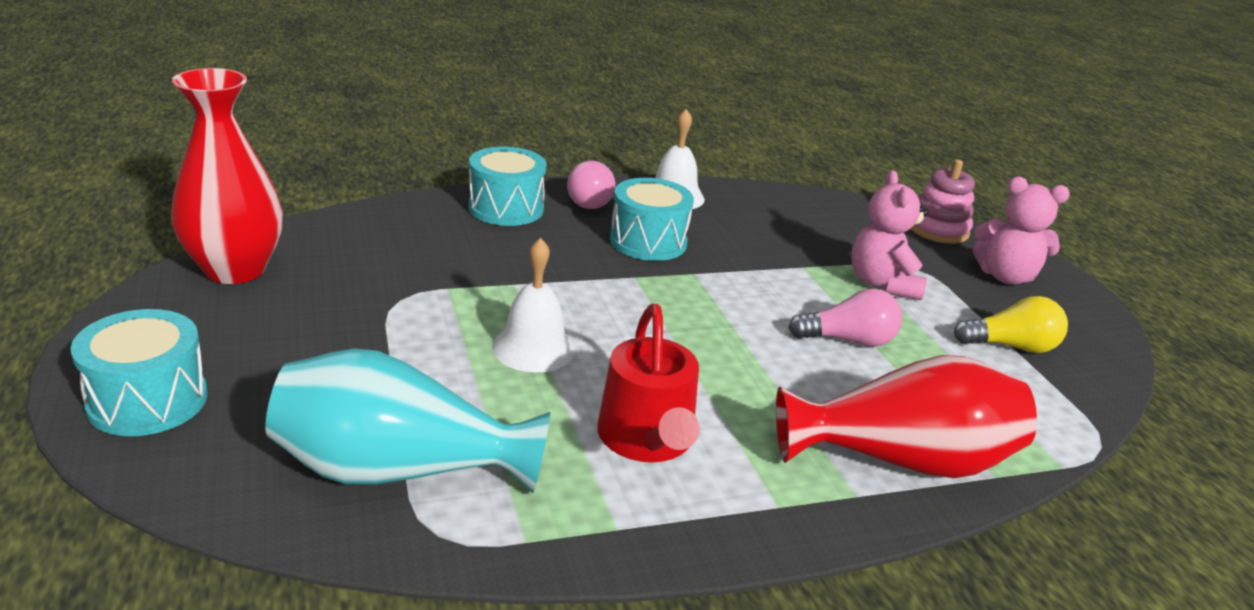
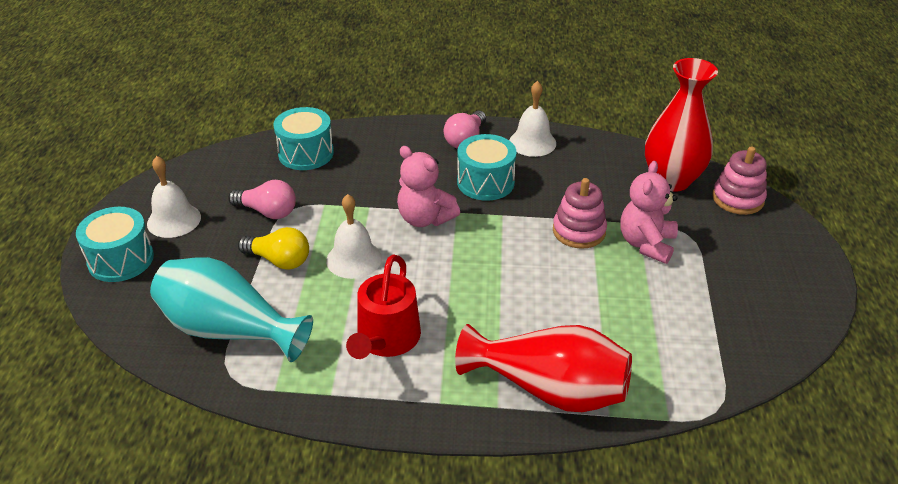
camera: 25 degrees right, 10 degrees up
red vase [171,68,283,284] -> red vase moved to [645,58,718,192]
turquoise drum [468,147,547,226] -> turquoise drum moved to [273,107,334,170]
pink light bulb [789,288,903,347] -> pink light bulb moved to [228,180,296,219]
yellow light bulb [954,296,1068,353] -> yellow light bulb moved to [238,227,309,270]
pink teddy bear [973,177,1070,284] -> pink teddy bear moved to [397,146,460,227]
none -> white bell [147,156,201,238]
none -> pink stacking toy [553,178,607,249]

